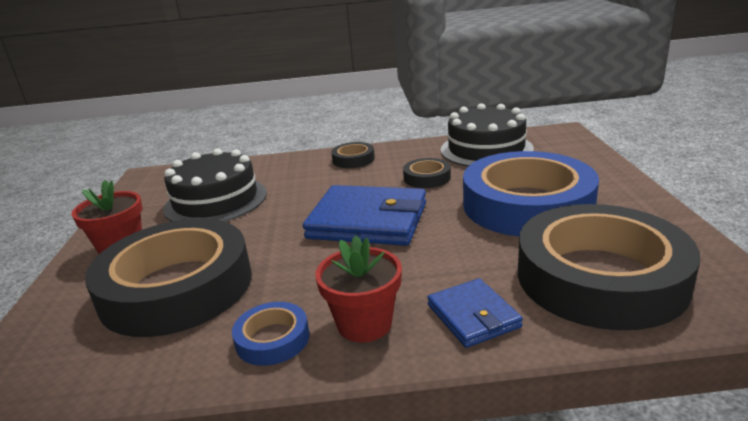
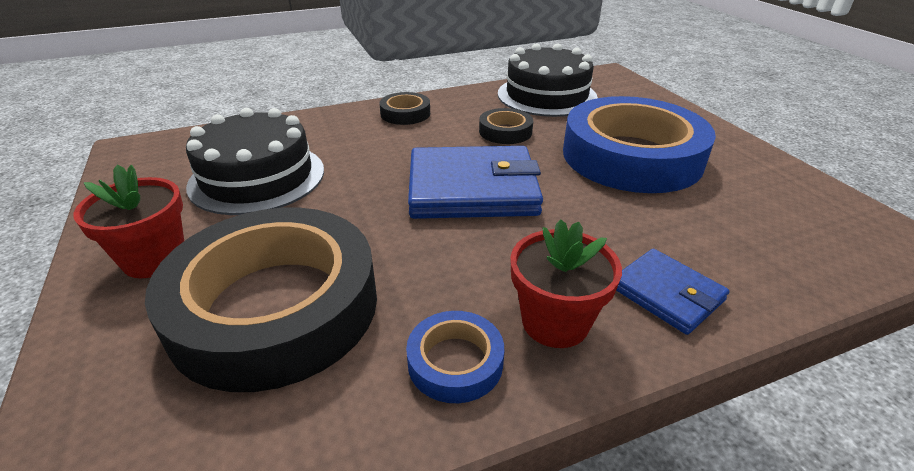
camera: 20 degrees left, 10 degrees up
black tape [518,204,700,330] -> none

